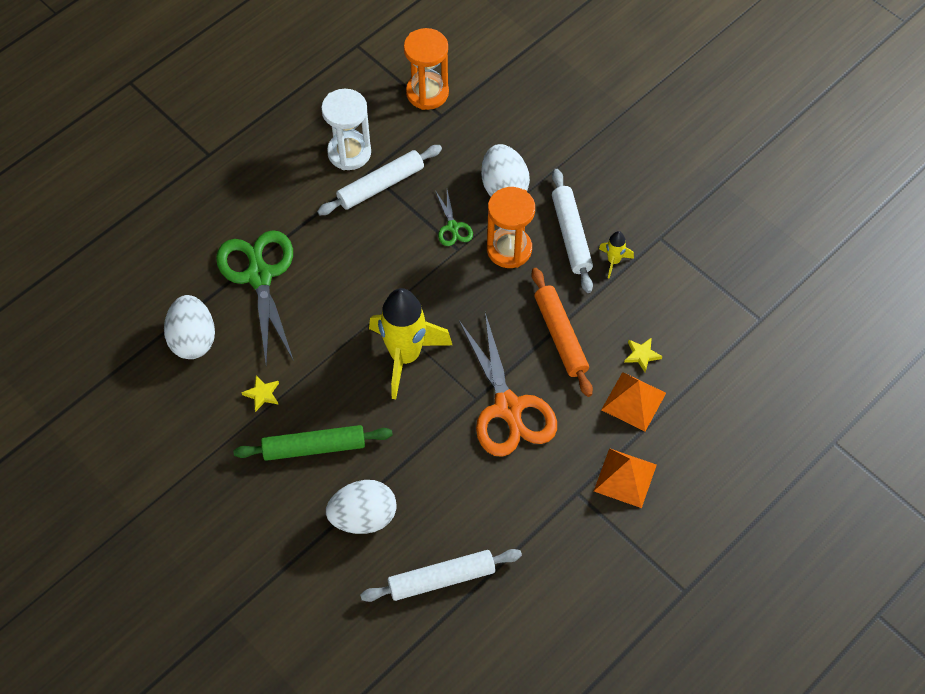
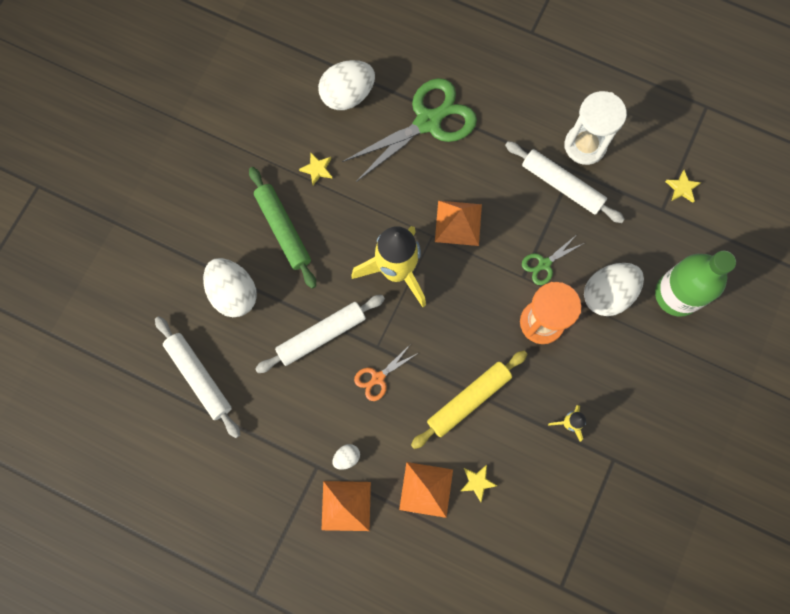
camera: 70 degrees right, 15 degrees up
orange hourglass [404,28,449,110] -> yellow star [665,170,701,203]
orange scissors [459,313,557,457] -> orange scissors [354,344,418,401], size x0.46
orange rolling pin [531,268,593,397] -> yellow rolling pin [411,350,527,449]
white rolling pin [552,169,593,293] -> white rolling pin moved to [255,295,385,373]
none -> white egg [332,444,360,470]
none -> orange pyramid [435,201,482,246]
none -> green bottle [655,251,736,317]

